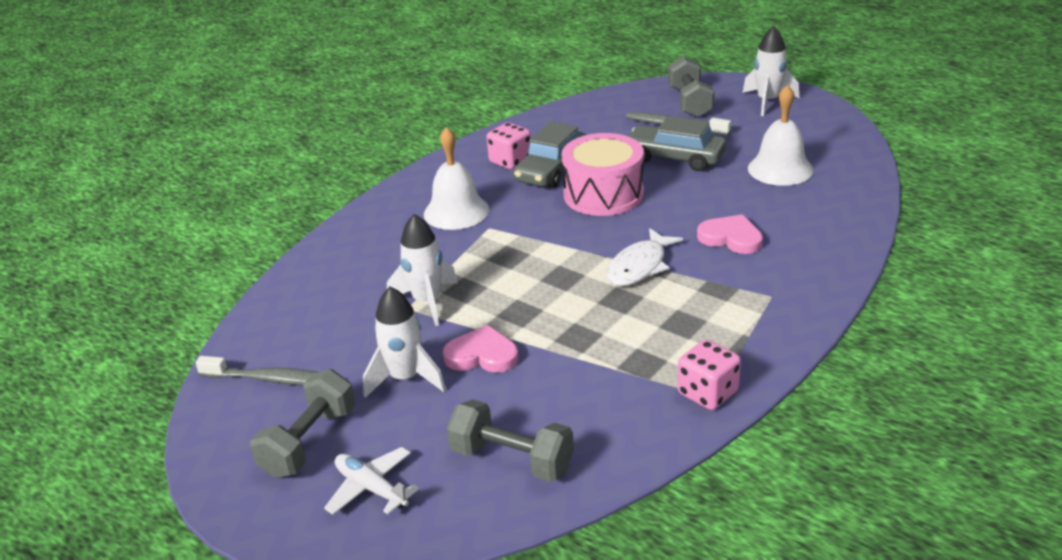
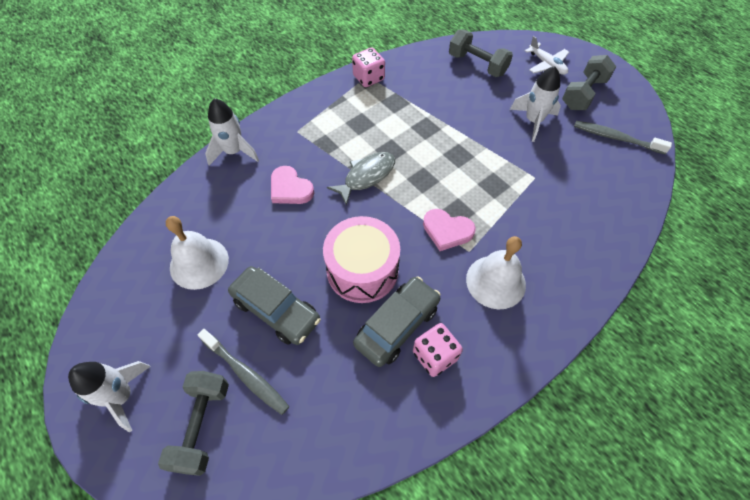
camera: 170 degrees left, 25 degrees up
white rocket [387,214,458,326] -> white rocket moved to [205,98,259,165]
pink heart [443,325,519,373] -> pink heart moved to [423,209,476,251]
white fish [606,228,683,286] -> grey fish [327,152,395,205]

